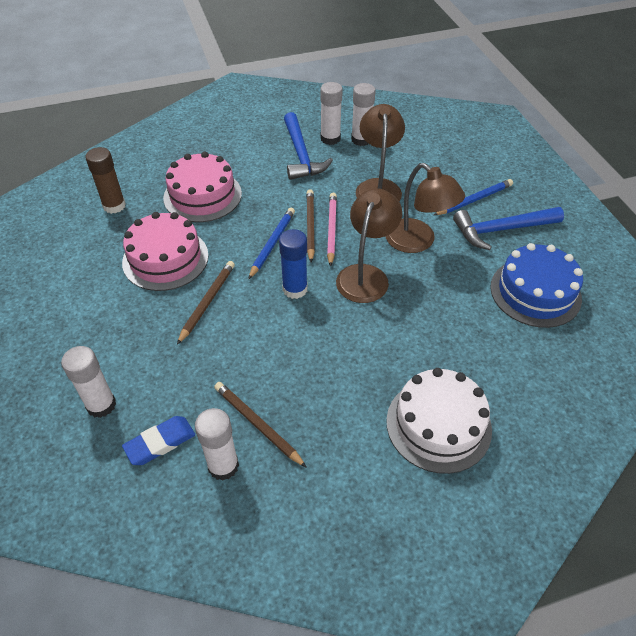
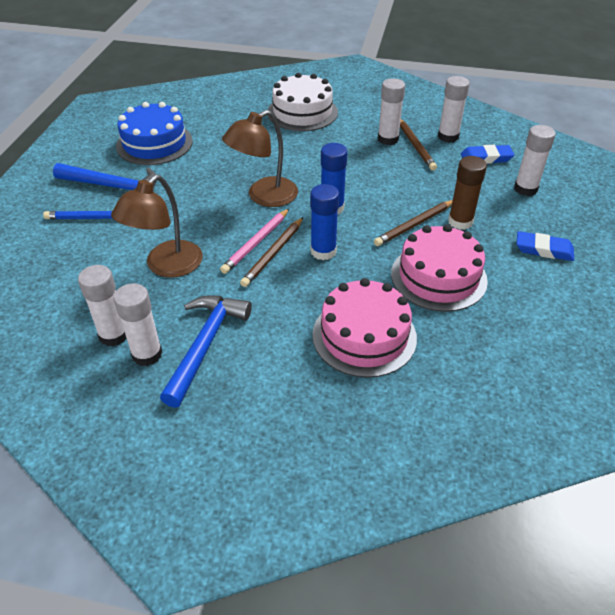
camera: 150 degrees left, 5 degrees down
brown glue stick [85,147,126,214] -> brown glue stick moved to [448,156,487,230]
blue pencil [248,208,295,280] -> blue glue stick [310,184,339,260]
brown lamp [386,163,465,253] -> none
none -> white glue stick [378,78,405,145]
none -> blue eraser [517,231,574,261]

